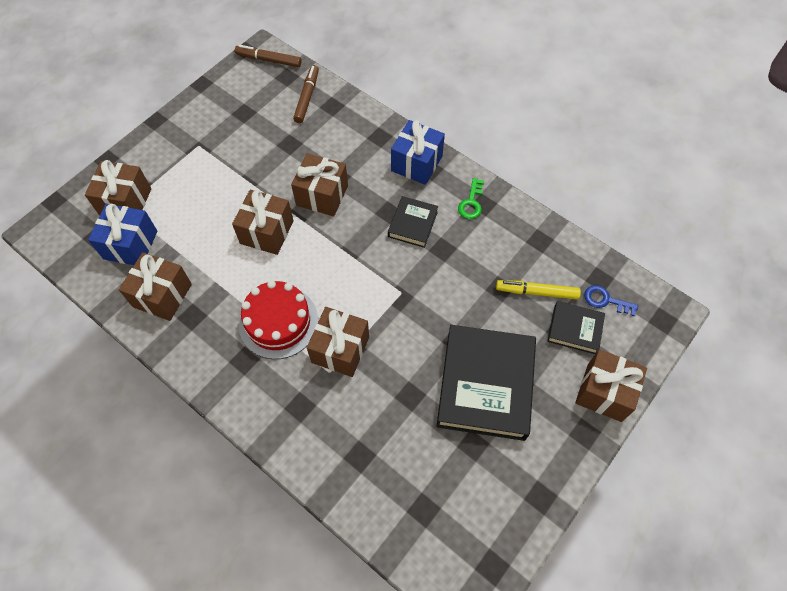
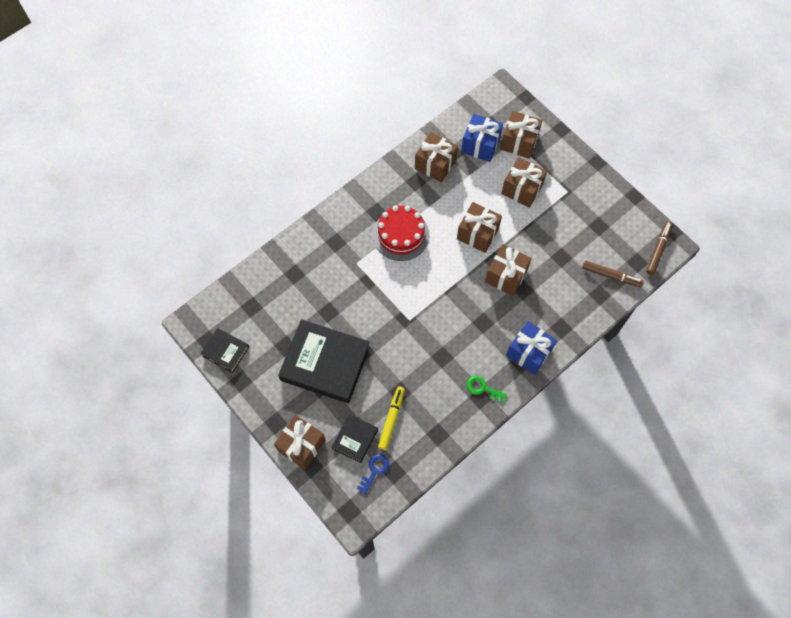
camera: 100 degrees right, 5 degrees up
brown gift [307,307,369,377] -> brown gift moved to [501,157,547,208]
black book [388,196,438,248] -> black book moved to [200,328,249,373]

